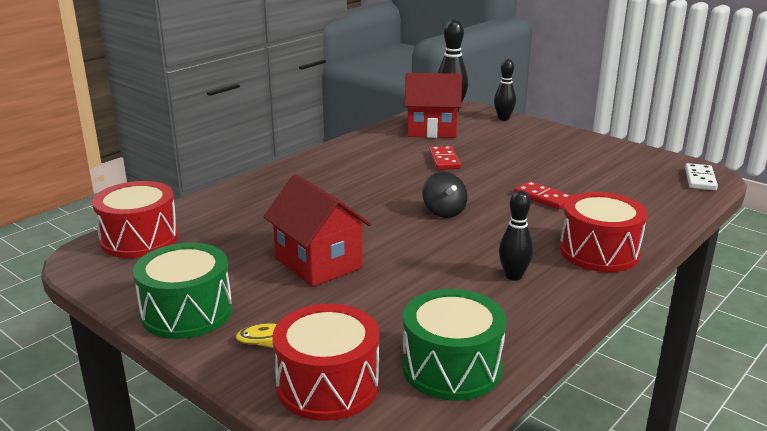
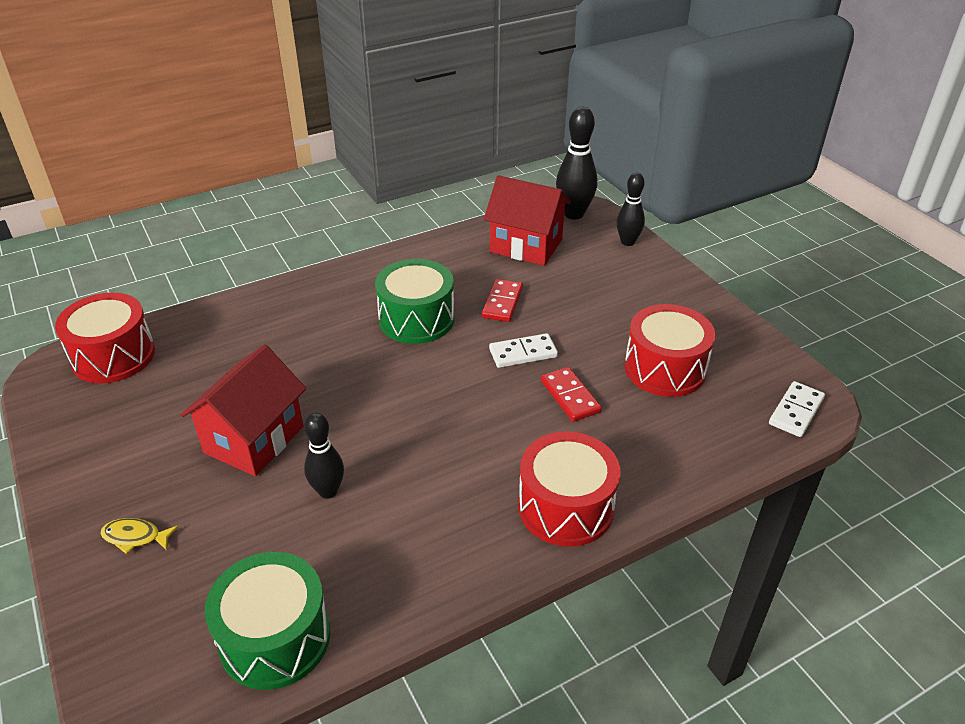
camera: 20 degrees right, 15 degrees up
green drum [133,243,232,339] -> green drum moved to [375,259,455,344]
red house [263,174,371,287] -> red house turned 45 degrees clockwise [181,344,306,476]
red drum [272,304,379,421] -> red drum moved to [625,304,715,397]
black spinning top [422,172,468,218] -> none
black bowling pin [499,190,533,281] -> black bowling pin moved to [304,413,344,499]
none -> white domino [489,333,558,368]

